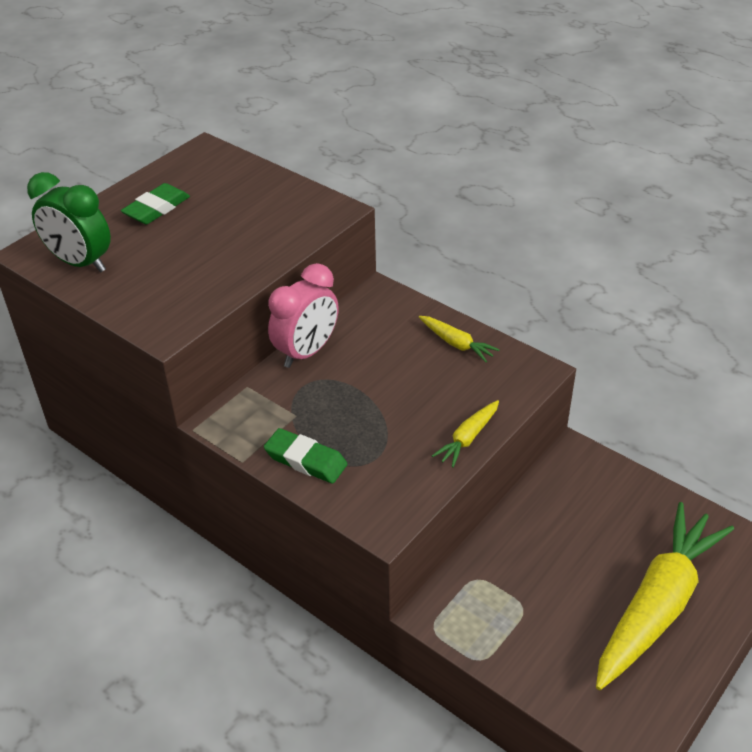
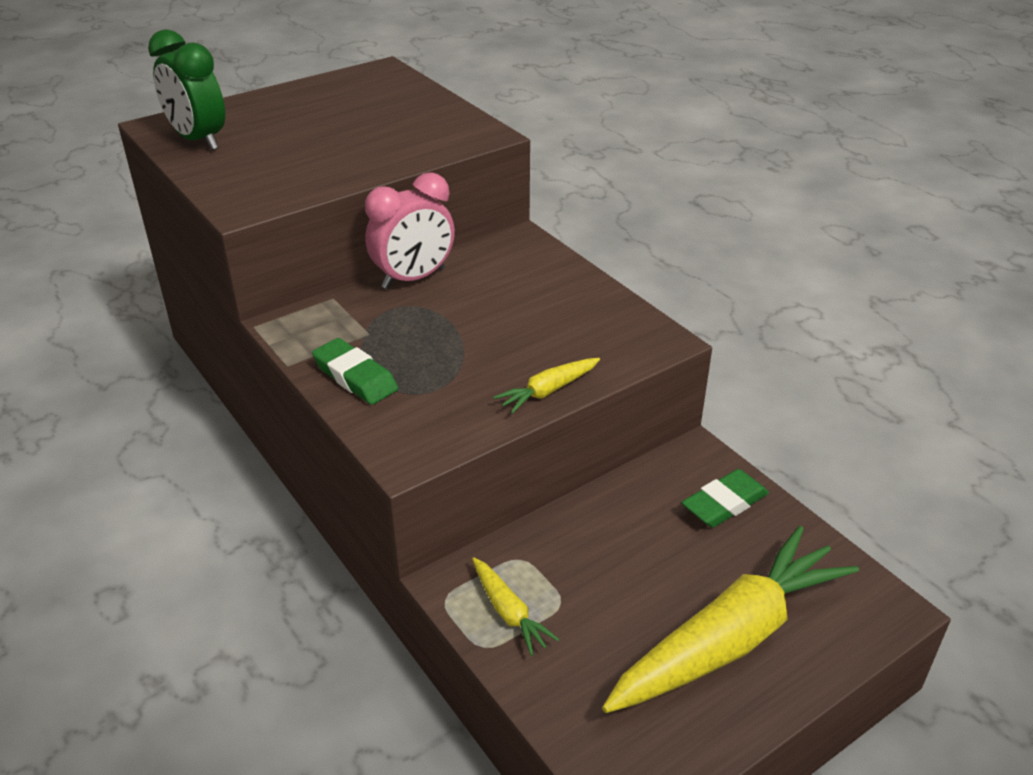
camera: 15 degrees right, 5 degrees down
green eraser [121,183,190,224] -> green eraser moved to [682,469,769,528]
yellow carrot [419,316,500,362] -> yellow carrot moved to [472,557,559,656]

